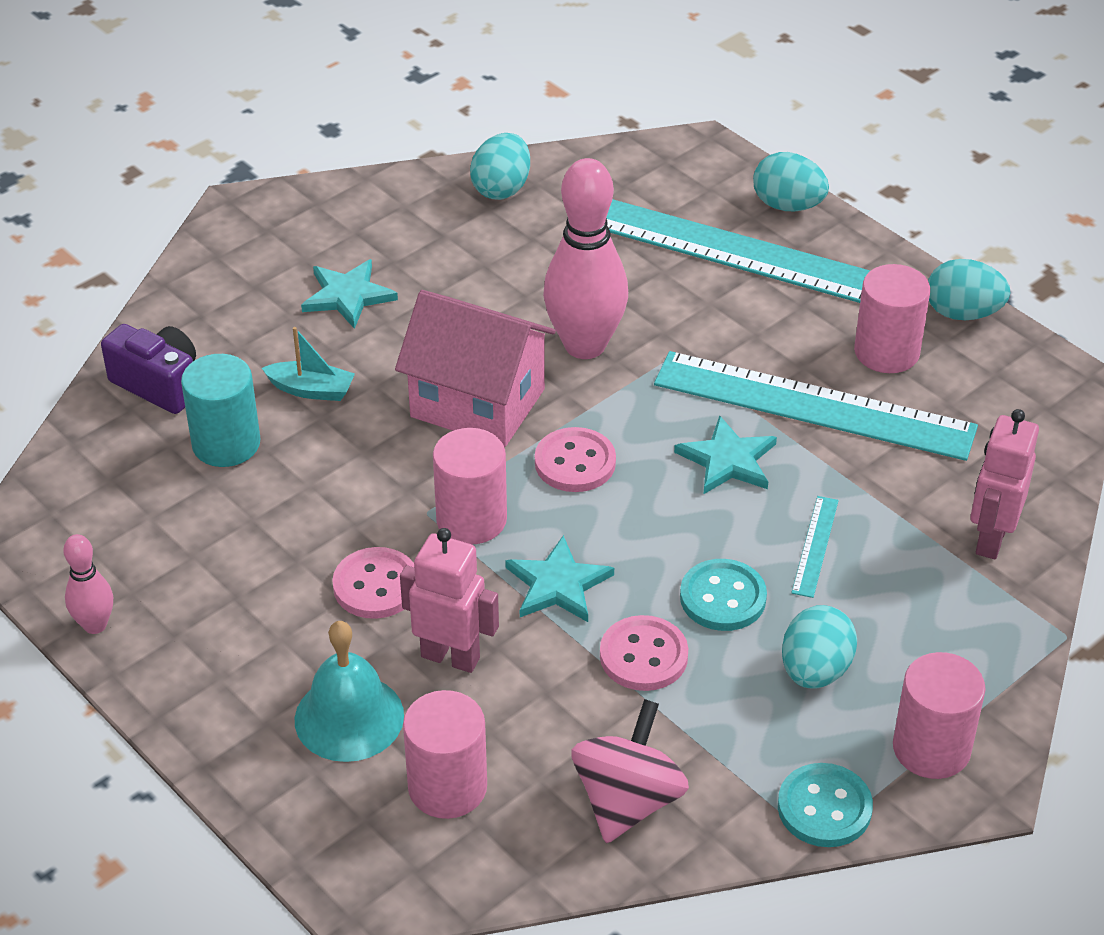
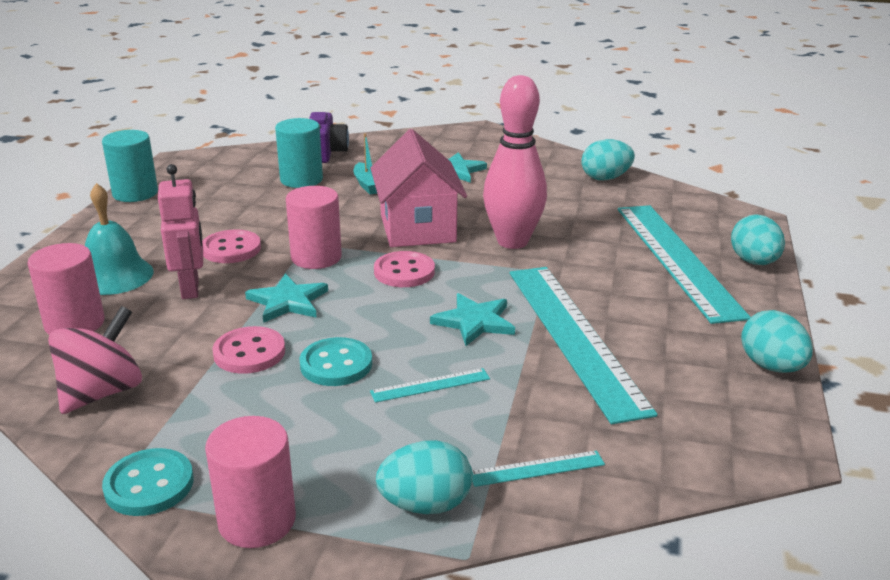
camera: 55 degrees right, 15 degrees down
pink bowling pin [63,534,113,634] -> turquoise cylinder [102,130,158,202]
pink spinning top [571,699,689,843] -> pink spinning top turned 45 degrees counterclockwise [48,306,142,414]
turquoise egg [782,605,857,689] -> turquoise egg moved to [376,440,472,514]
pink cylinder [854,264,930,373] -> none
pink robot [970,409,1039,559] -> turquoise ruler [472,450,605,487]

